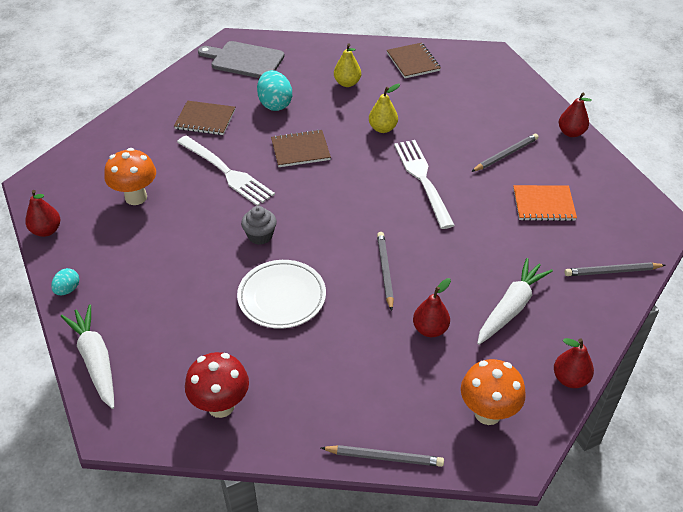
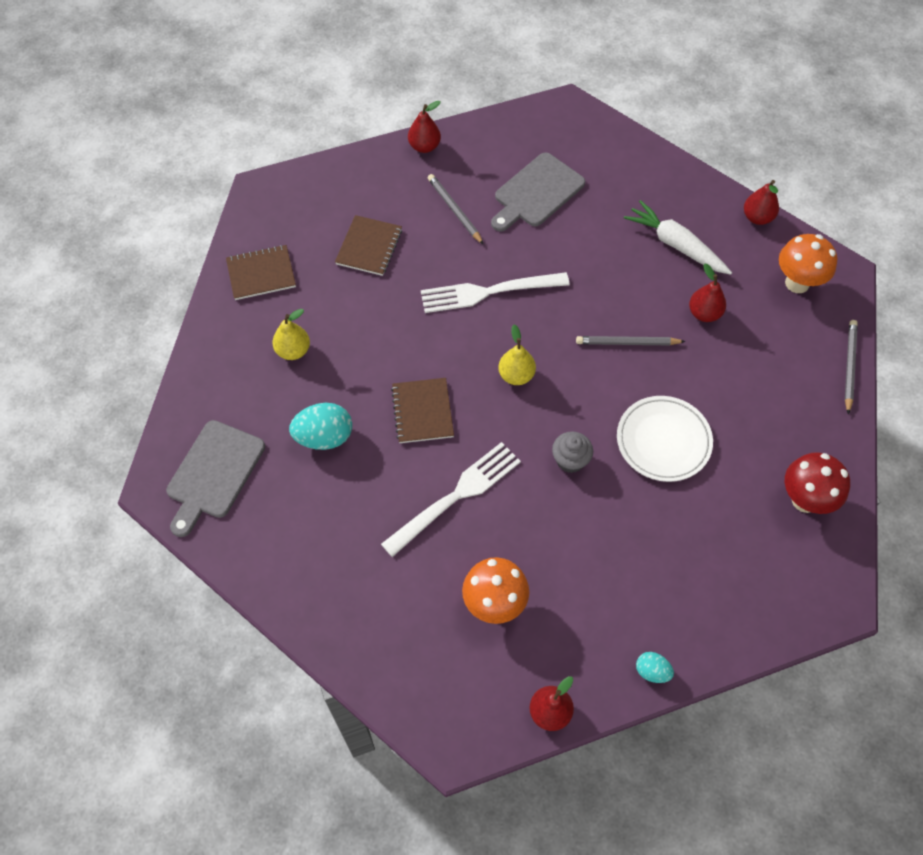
camera: 85 degrees left, 15 degrees up
white carrot [61,305,114,409] -> none
brown notebook [174,101,235,135] -> brown notebook moved to [335,215,402,276]
yellow pear [369,84,400,133] -> yellow pear moved to [498,324,536,385]
orange notebook [513,185,577,221] -> grey cutting board [491,152,585,232]
grey pencil [565,262,666,276] -> none

